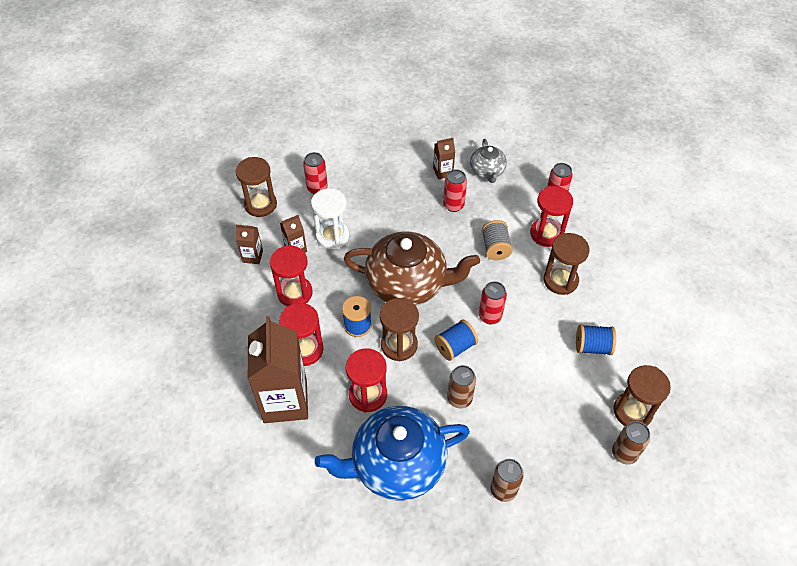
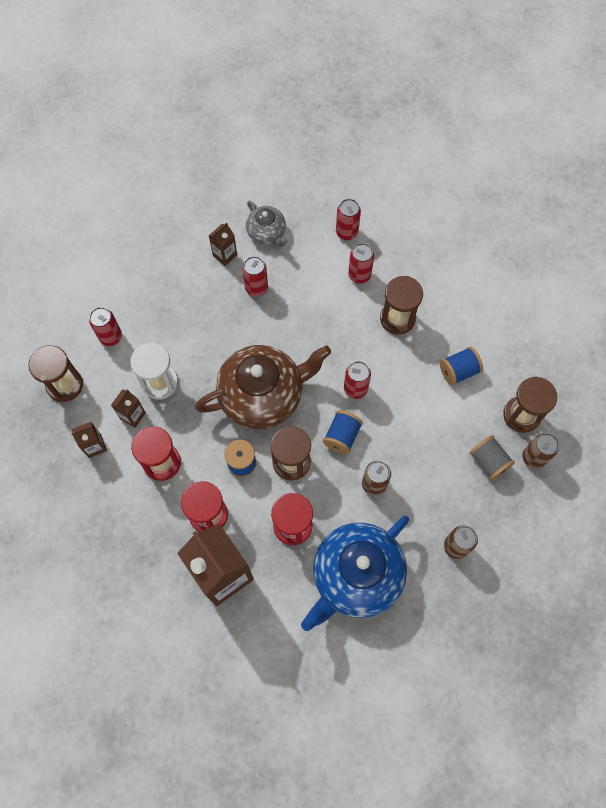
camera: 30 degrees left, 15 degrees up
grey spool [482,220,513,260] -> grey spool moved to [470,435,515,480]
red hourglass [530,186,573,247] -> red can [348,243,374,284]

